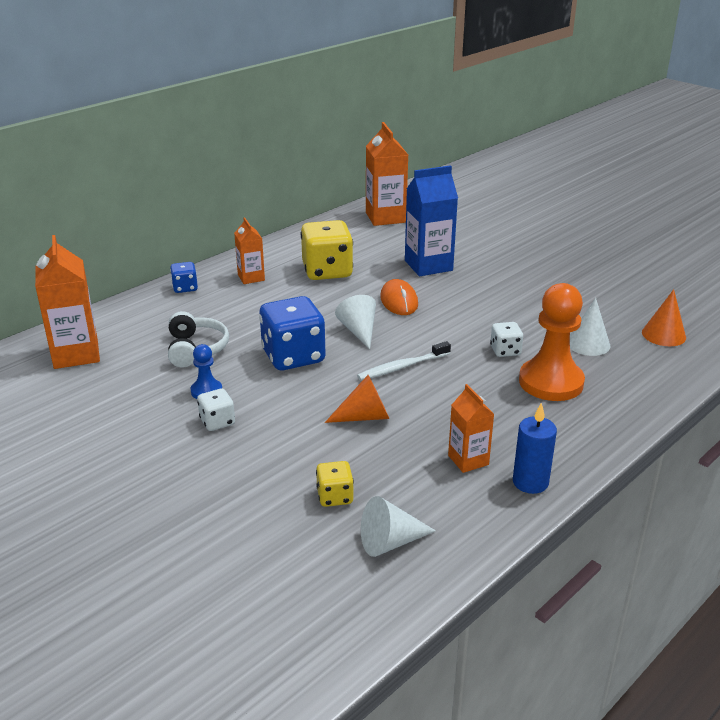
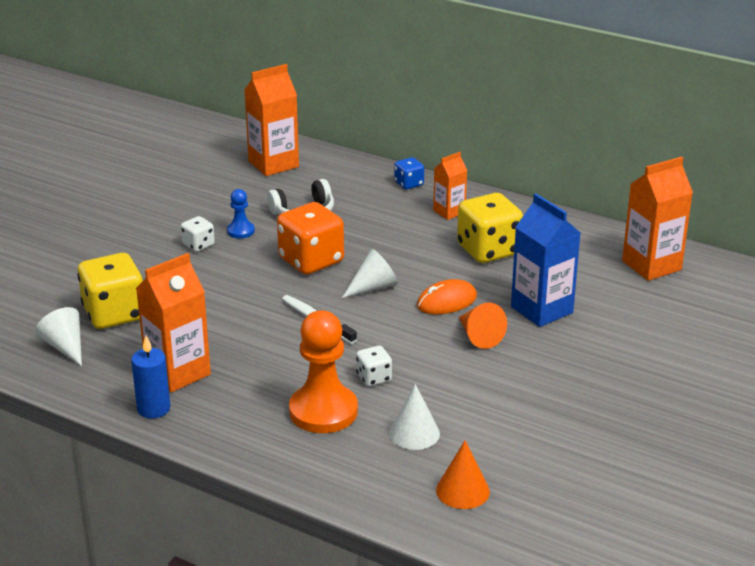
camera: 75 degrees right, 0 degrees up
blue dice [259,296,326,370] -> orange dice [277,202,344,275]
yellow dice [316,461,354,507] -> yellow dice [77,253,143,329], size x2.00
orange cone [325,375,389,423] -> orange cone moved to [459,303,507,349]
orange carton [448,384,494,473] -> orange carton [136,253,211,392], size x1.72

